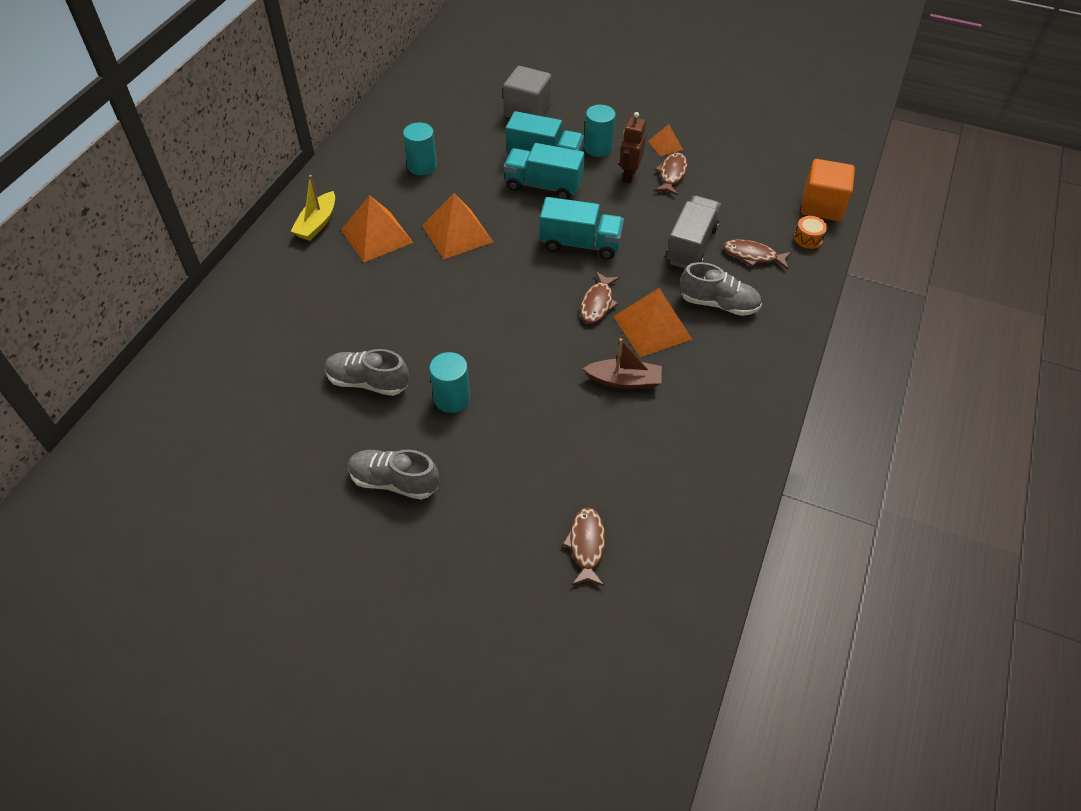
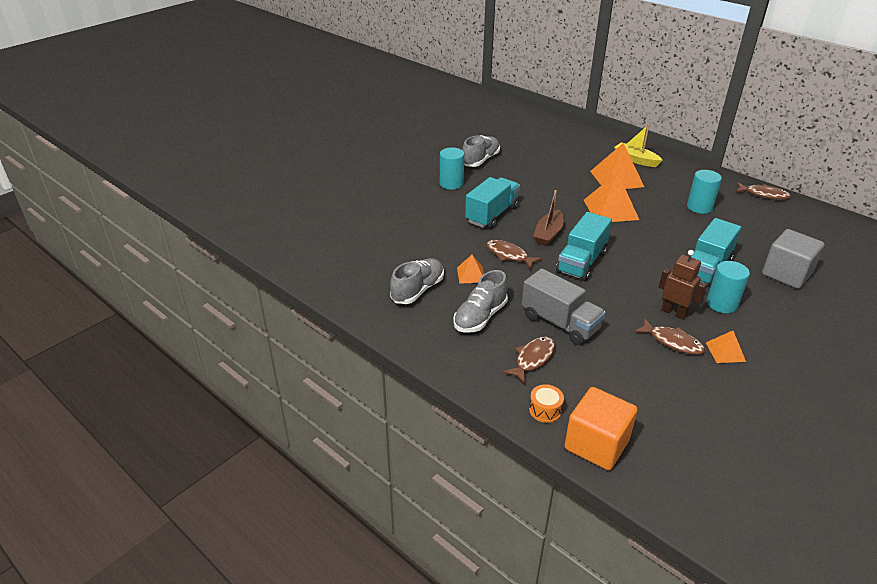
camera: 110 degrees right, 15 degrees down
grey shoe [348,450,439,500] -> grey shoe moved to [390,258,444,304]
turquoise truck [504,143,585,200] -> turquoise truck moved to [465,177,520,229]
brown fish [562,507,606,586] -> brown fish moved to [736,182,791,200]
brown boat [583,338,662,389] -> brown boat moved to [533,190,564,246]
orange pyramid [613,288,692,357] -> orange pyramid [457,255,484,284], size x0.53

